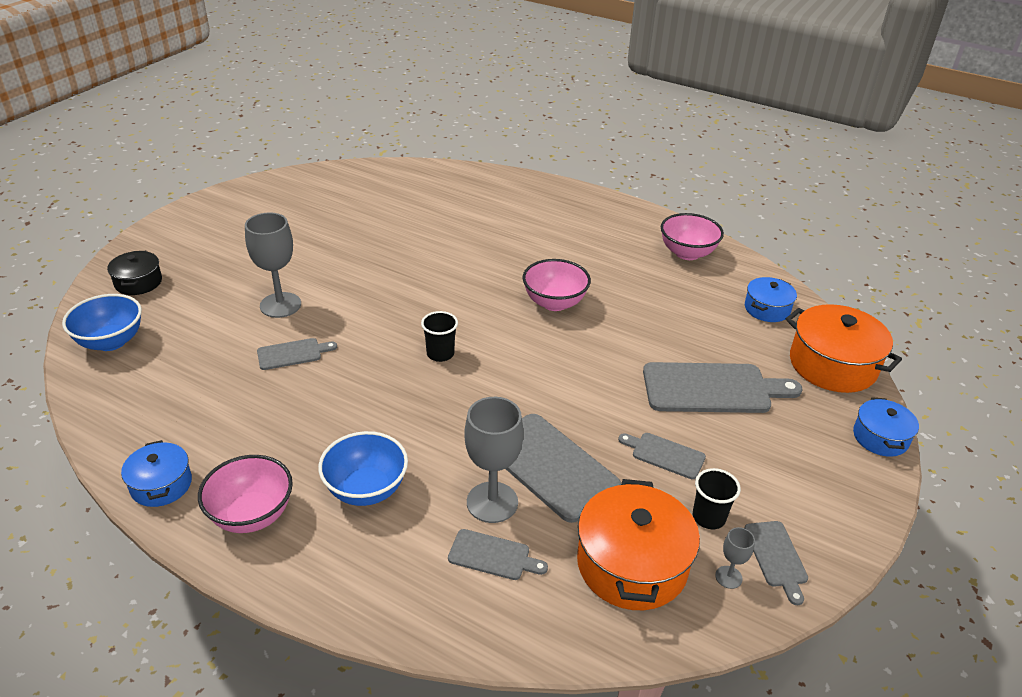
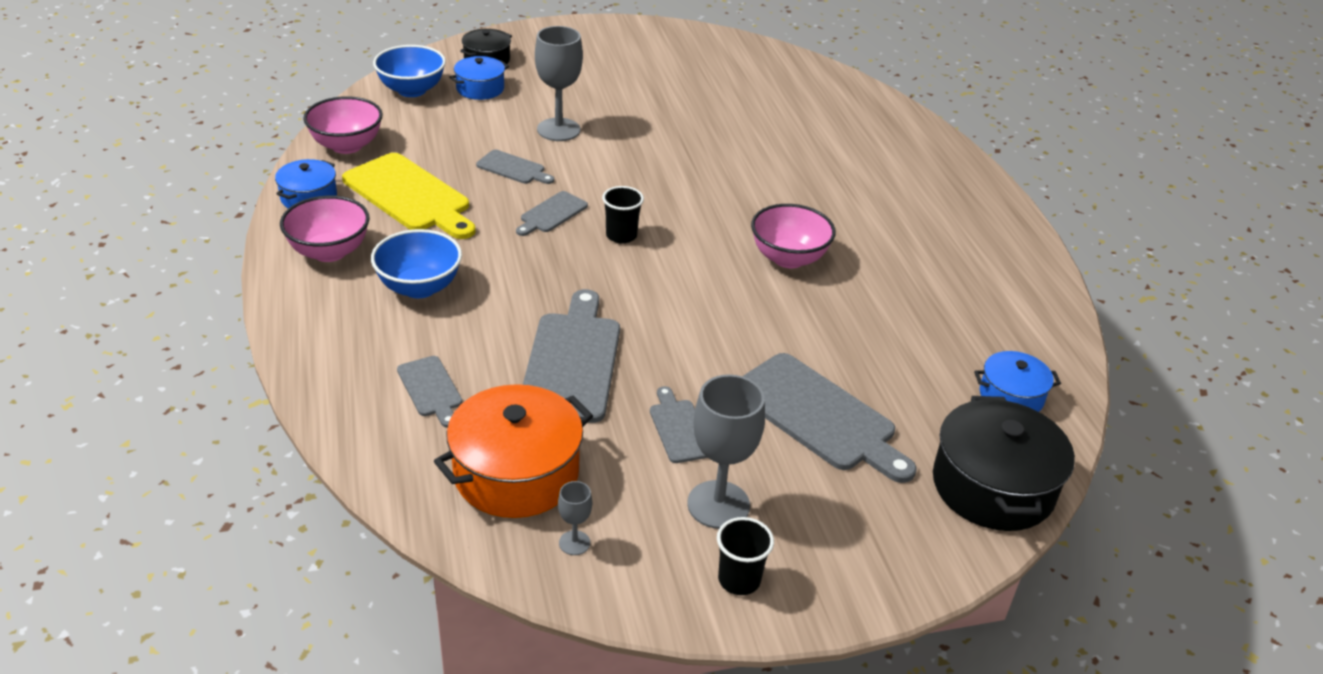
camera: 45 degrees right, 0 degrees up
grey goblet [464,397,524,523] -> grey goblet moved to [687,374,765,529]
pink bowl [661,213,724,260] -> pink bowl moved to [303,96,383,154]
black cup [693,468,741,529] -> black cup moved to [717,517,774,595]
grey cutting board [744,521,808,605] -> grey cutting board moved to [516,191,588,236]
orange pot [786,304,902,393] -> black pot [933,396,1075,531]
blue pot [853,397,919,457] -> blue pot moved to [449,56,509,100]
none -> yellow cutting board [342,153,476,239]

